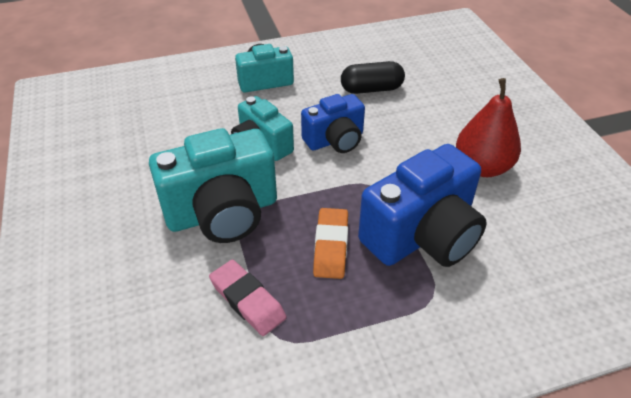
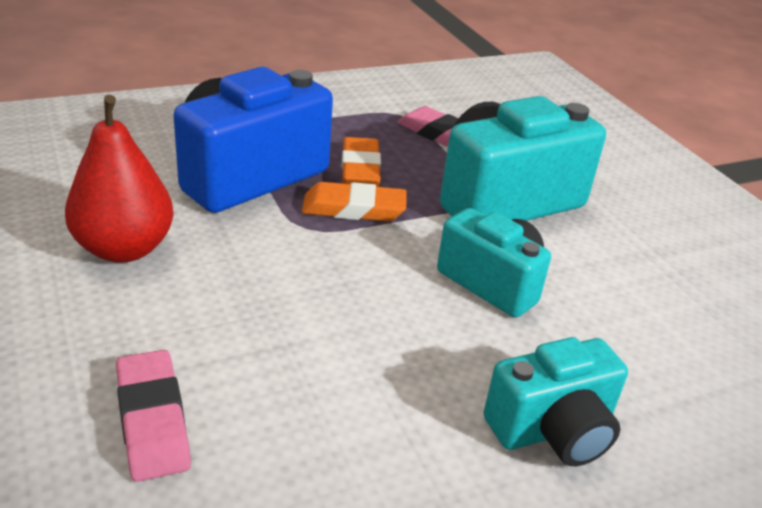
camera: 170 degrees right, 10 degrees down
blue camera [301,94,365,153] -> none
black capsule [341,61,405,94] -> none
none -> pink eraser [116,350,191,482]
none -> orange eraser [302,182,406,221]

